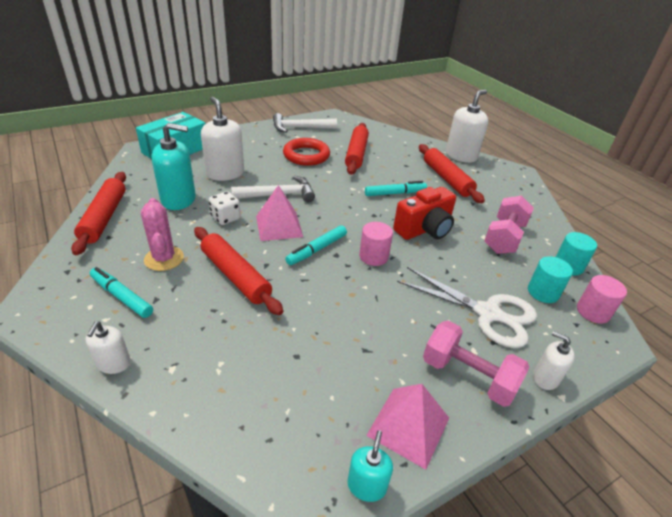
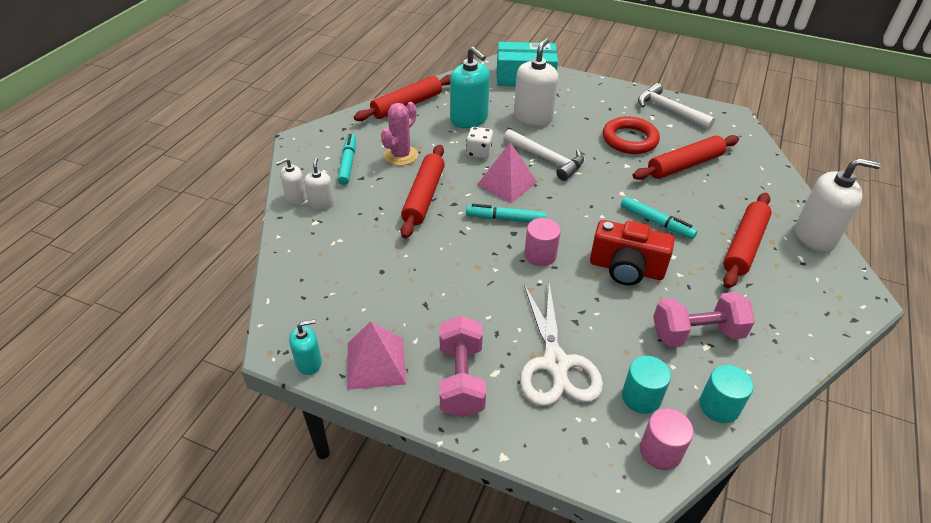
camera: 55 degrees right, 5 degrees up
white soap dispenser [533,331,575,390] -> white soap dispenser moved to [304,157,334,210]

